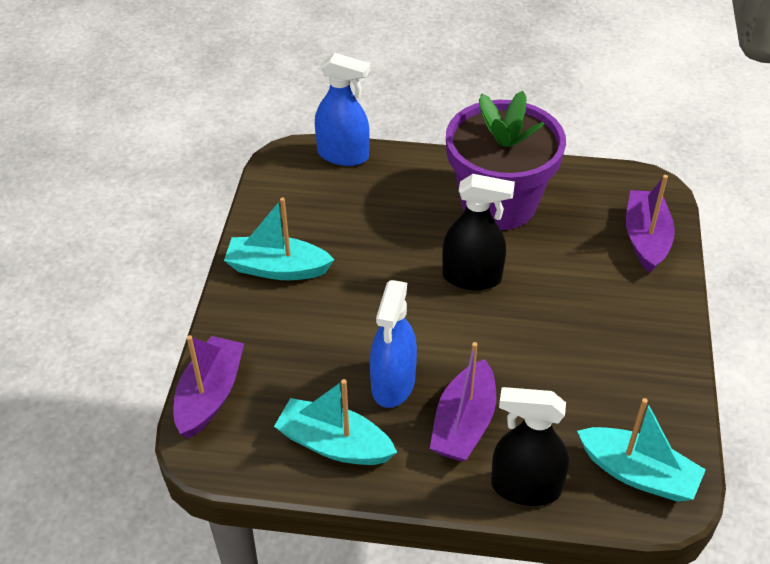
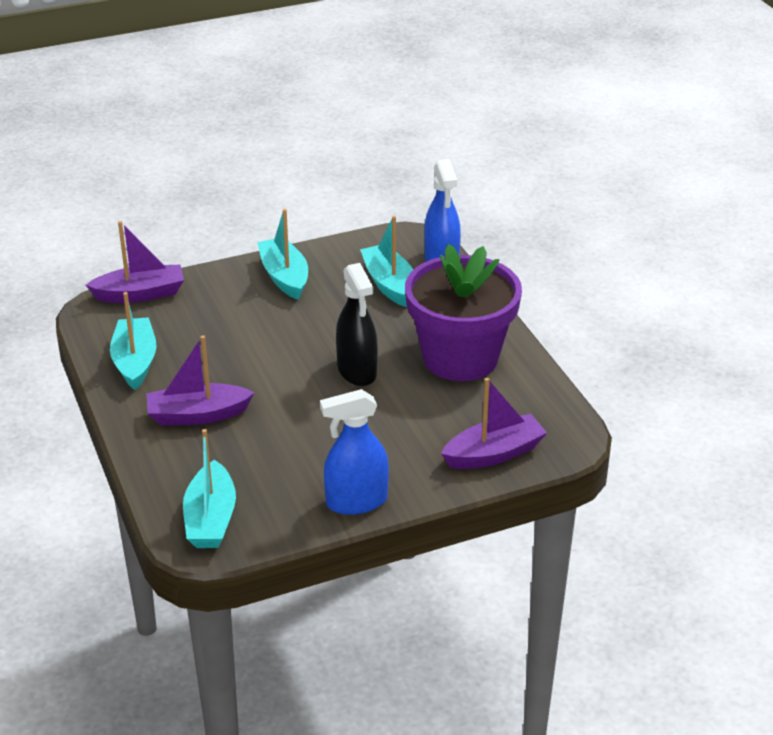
camera: 60 degrees right, 10 degrees down
blue spray bottle [370,280,417,408] -> blue spray bottle moved to [320,389,389,515]
black spray bottle [491,387,569,506] -> none
none -> turquoise boat [360,216,413,307]

